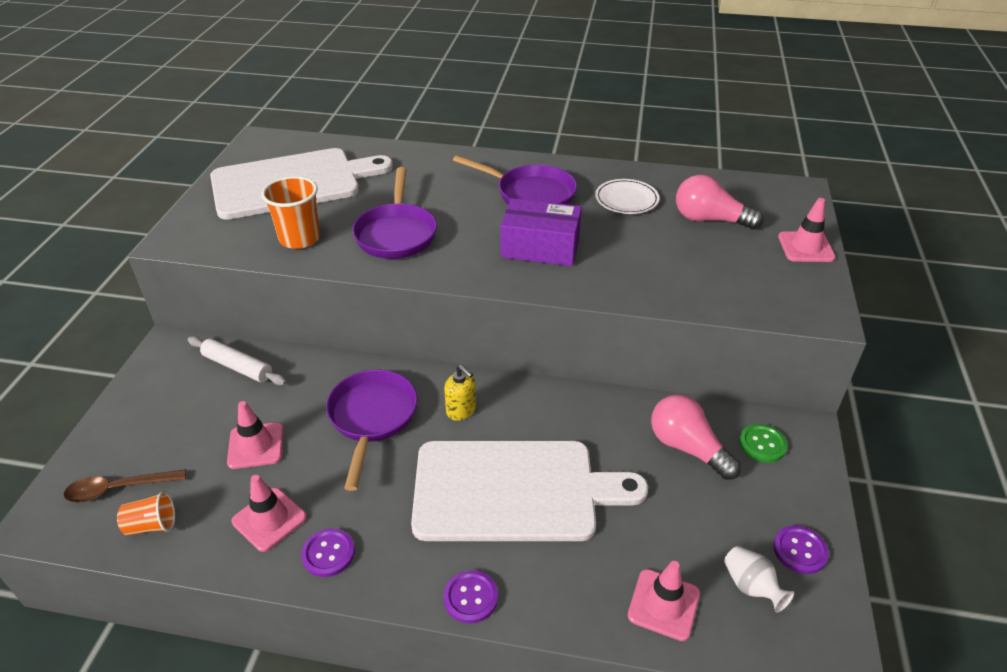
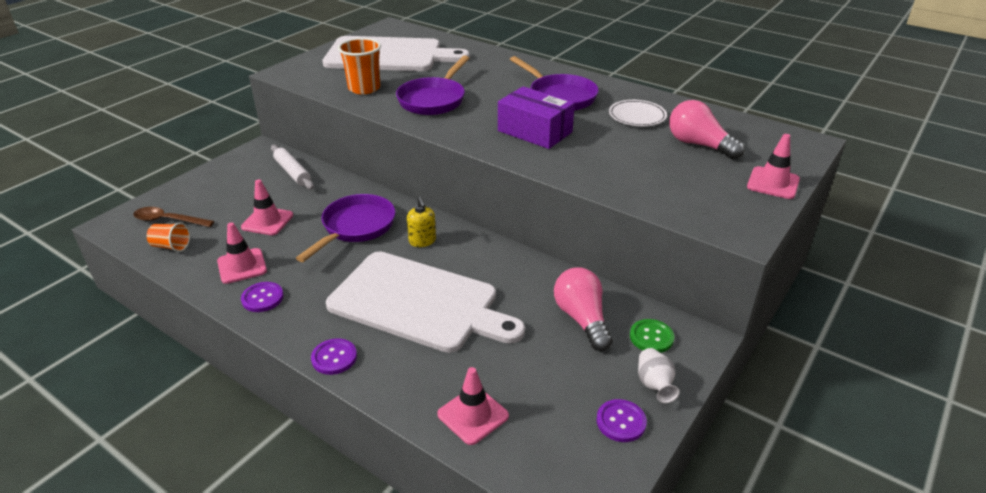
camera: 25 degrees right, 5 degrees down
white vase [724,546,794,613] -> white vase moved to [638,348,680,403]

